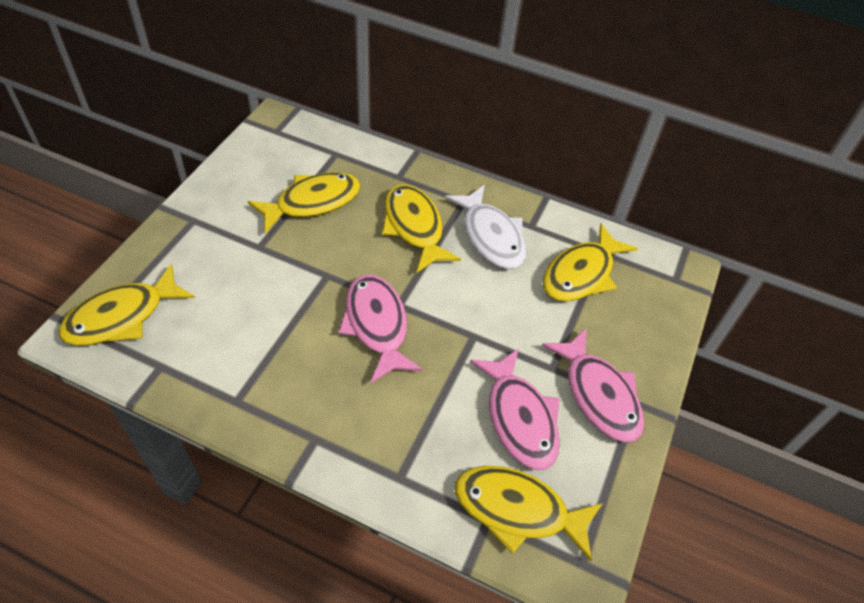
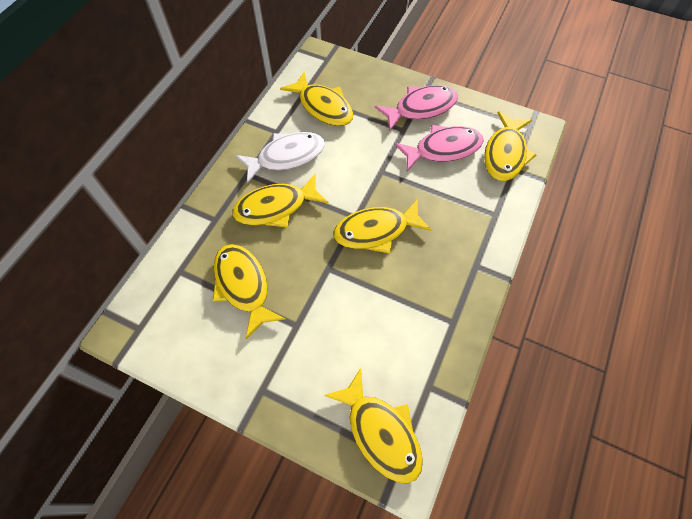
camera: 85 degrees left, 10 degrees up
pink fish [338,274,423,384] -> yellow fish [334,199,432,254]

